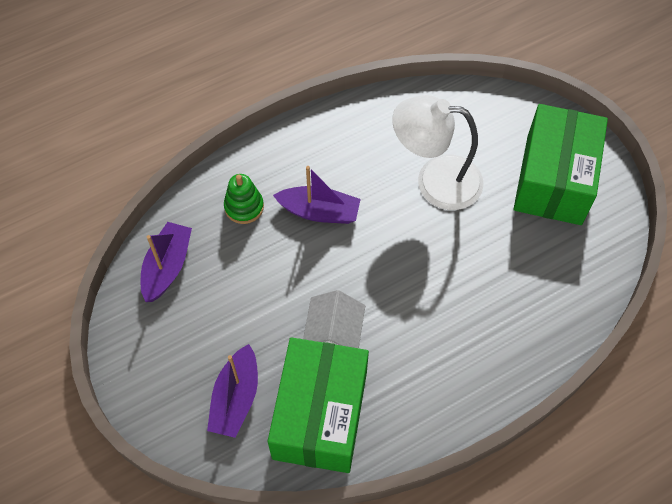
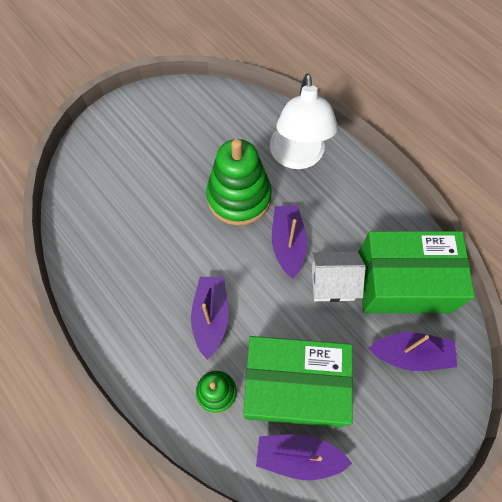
camera: 100 degrees left, 5 degrees up
white lamp [392,95,484,210] -> white lamp moved to [270,73,338,169]
green box [514,104,608,225] -> green box moved to [243,336,353,427]
none -> green stacking toy [206,139,272,226]
none -> purple boat [272,205,307,279]

